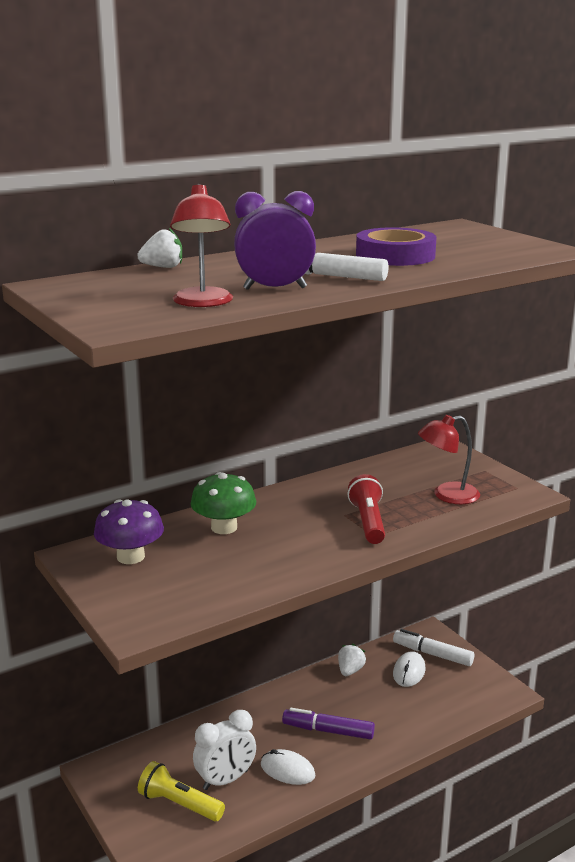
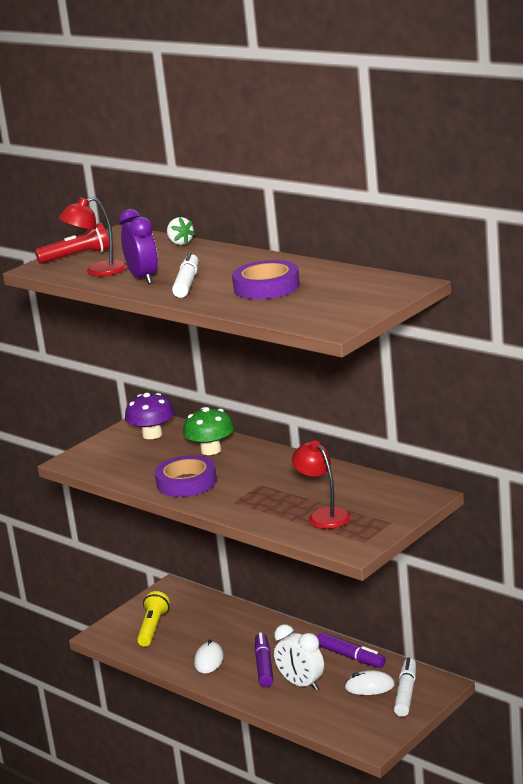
camera: 75 degrees right, 0 degrees up
white clock [193,710,256,790] -> white clock moved to [274,624,324,690]
white strawberry [338,644,366,676] -> purple marker [317,632,386,668]
red flashlight [348,474,385,544] -> red flashlight moved to [35,223,109,264]
none -> purple tape [155,455,217,497]

